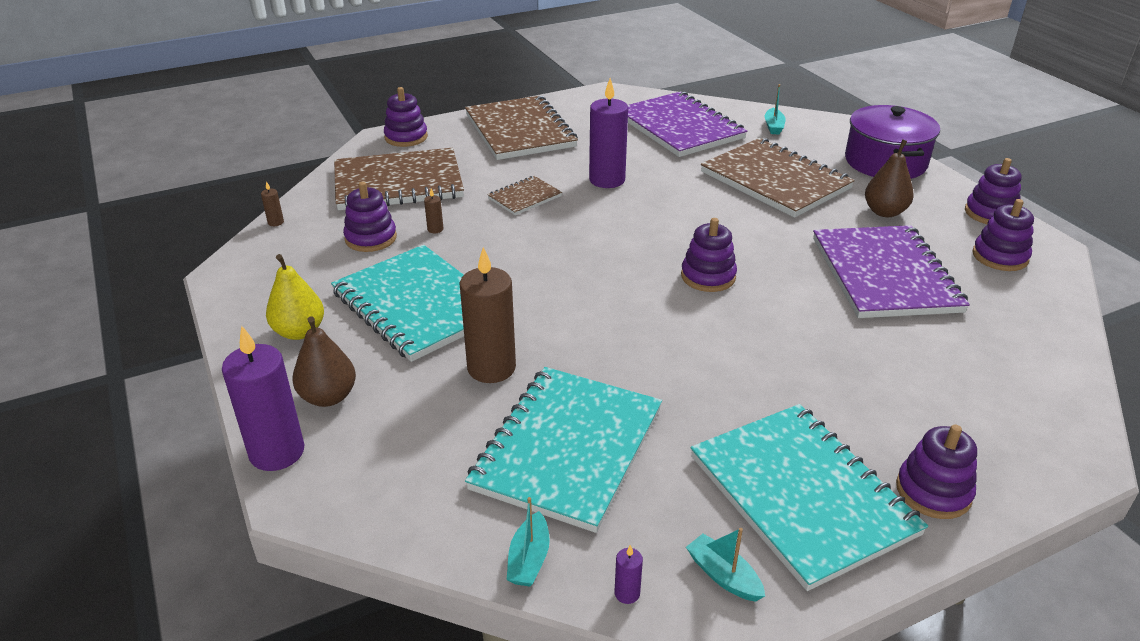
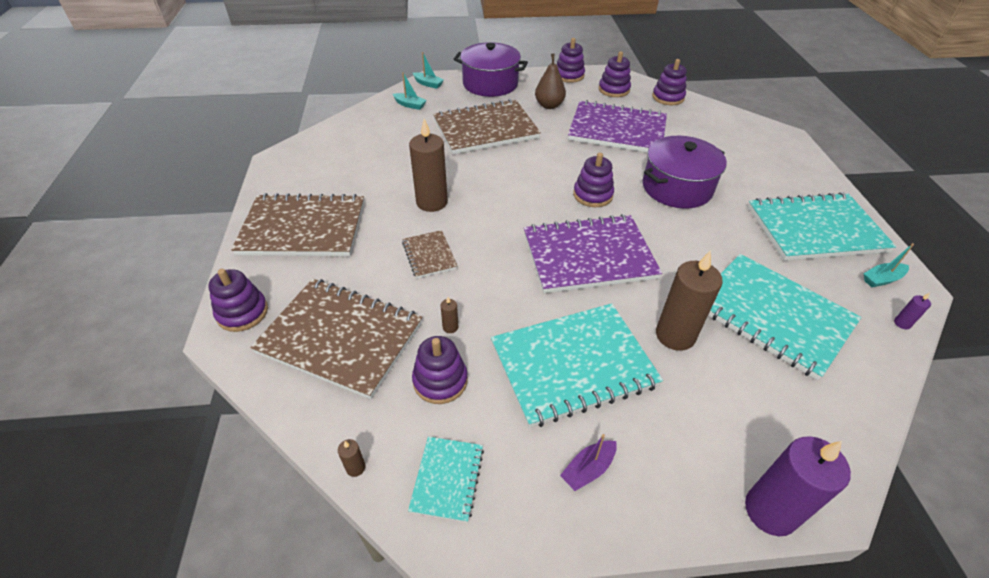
camera: 70 degrees left, 10 degrees up
yellow pear [266,254,324,340] -> purple boat [560,434,617,491]
brown pear [293,316,356,407] -> none
brown notebook [334,148,464,210] -> brown notebook turned 75 degrees counterclockwise [250,279,422,399]
turquoise boat [507,497,550,587] -> turquoise boat moved to [413,52,444,89]
purple candle [589,78,628,188] -> brown candle [409,119,448,212]
purple notebook [628,91,747,157] -> purple notebook moved to [524,214,662,293]
purple stacking toy [896,424,977,519] -> purple stacking toy moved to [652,59,687,105]
none -> turquoise notebook [408,437,484,523]
none -> purple pot [643,136,727,209]

